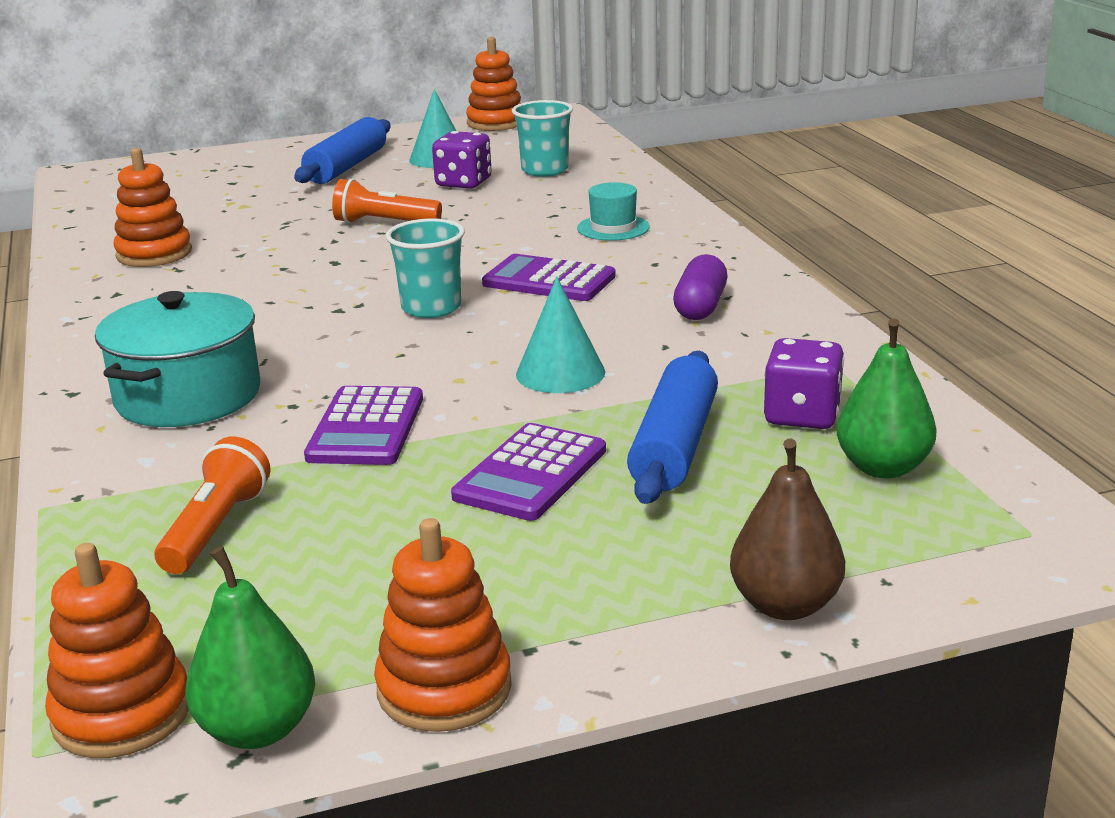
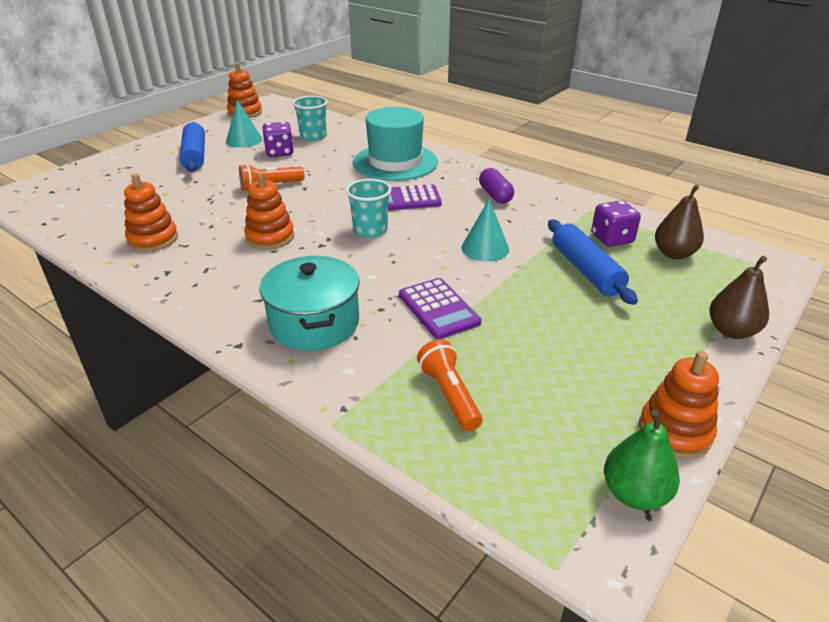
camera: 35 degrees left, 10 degrees up
orange stacking toy [45,543,189,758] -> orange stacking toy moved to [244,171,295,249]
purple calculator [451,423,606,521] -> none
turquoise hat [577,182,650,241] -> turquoise hat [353,107,438,181], size x2.18
green pear [837,318,936,478] -> brown pear [655,185,704,259]

